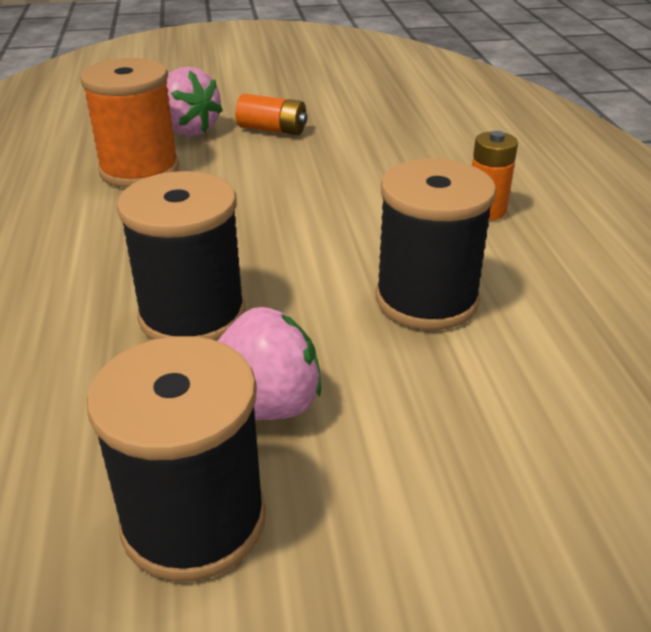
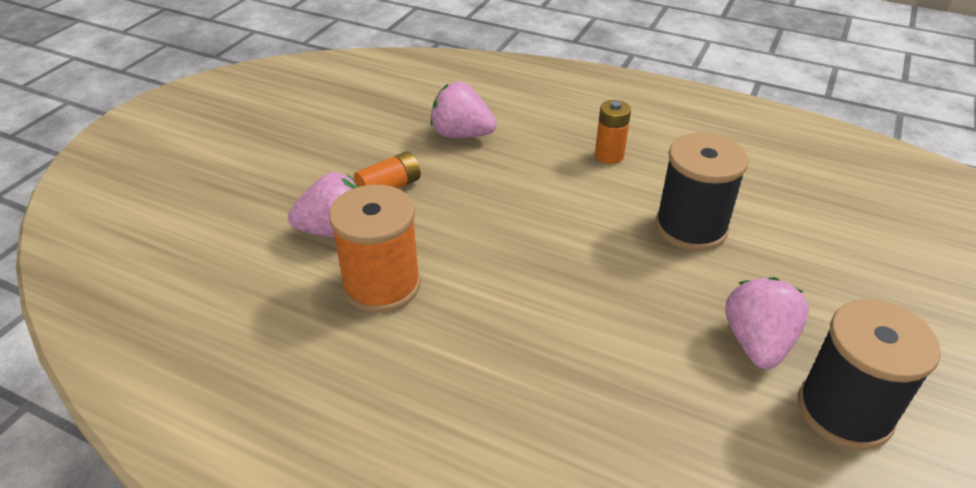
camera: 55 degrees left, 5 degrees up
black spool [117,171,245,341] -> none
none -> pink strawberry [431,82,497,138]

